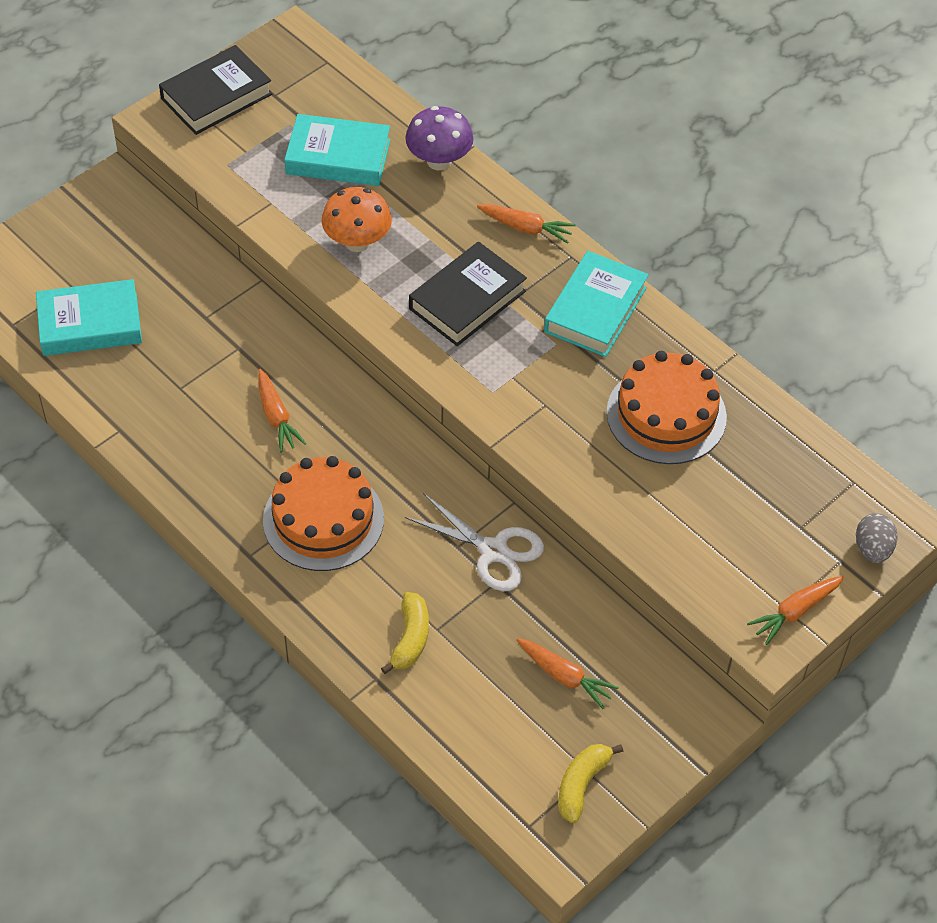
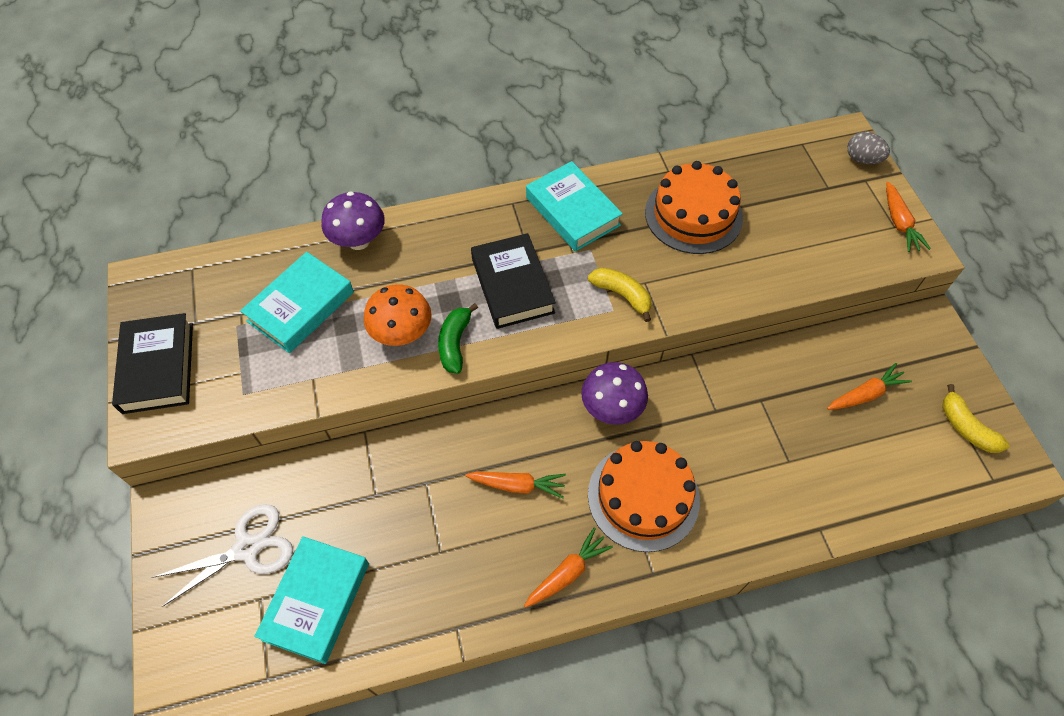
camera: 60 degrees left, 5 degrees up
yellow banana [381,592,429,674] -> yellow banana moved to [588,268,652,322]
white scissors [405,493,544,591] -> white scissors moved to [152,504,293,607]
orange carrot [477,204,576,244] -> orange carrot moved to [524,527,613,607]
none -> green banana [438,303,478,374]
none -> purple mushroom [581,362,648,425]

